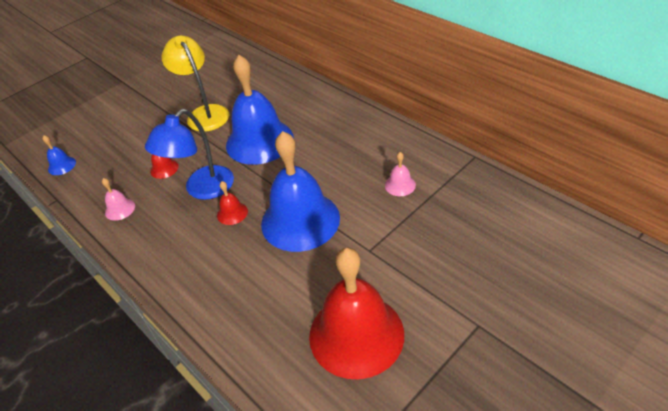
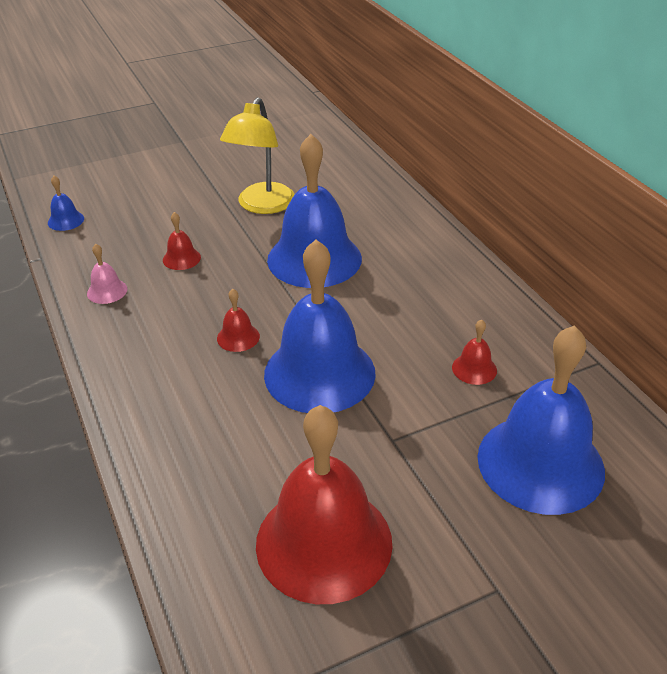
camera: 15 degrees right, 5 degrees down
blue lamp [145,109,234,200] -> none
yellow lamp [161,35,229,132] -> yellow lamp turned 150 degrees counterclockwise [220,97,295,214]
pink bell [385,152,416,196] -> red bell [452,319,497,385]
none -> blue bell [477,325,605,515]

